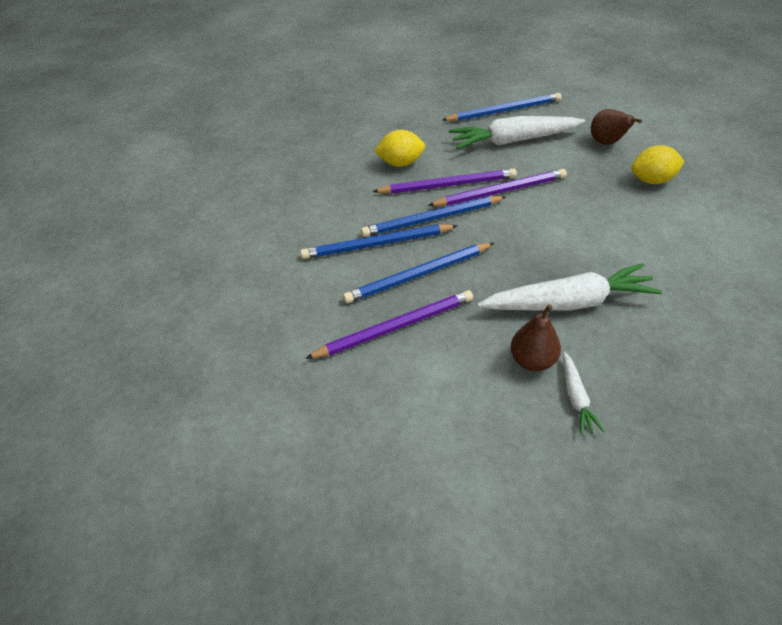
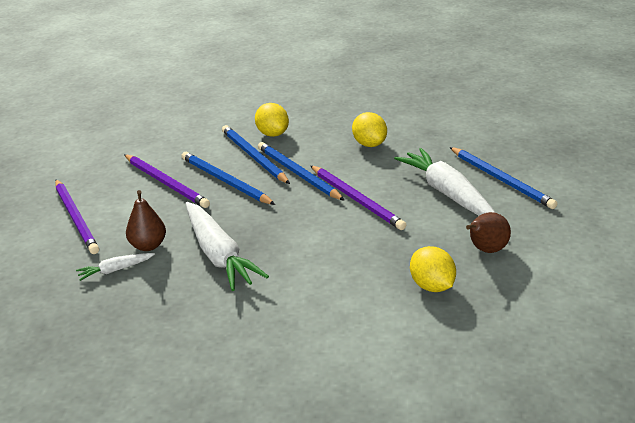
camera: 70 degrees right, 15 degrees down
purple pencil [372,168,517,194] -> purple pencil moved to [55,179,99,254]
none -> yellow lemon [255,103,289,137]

